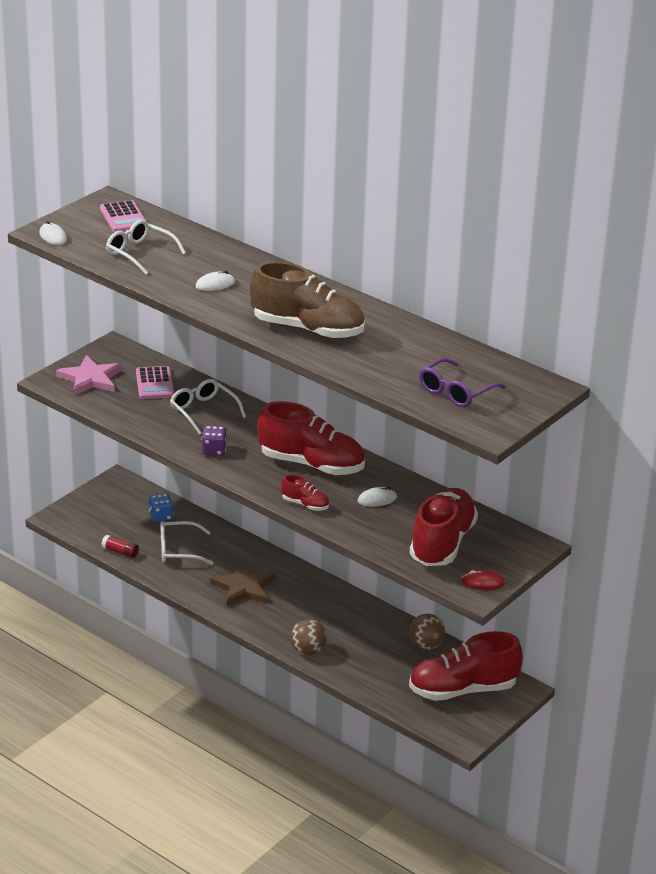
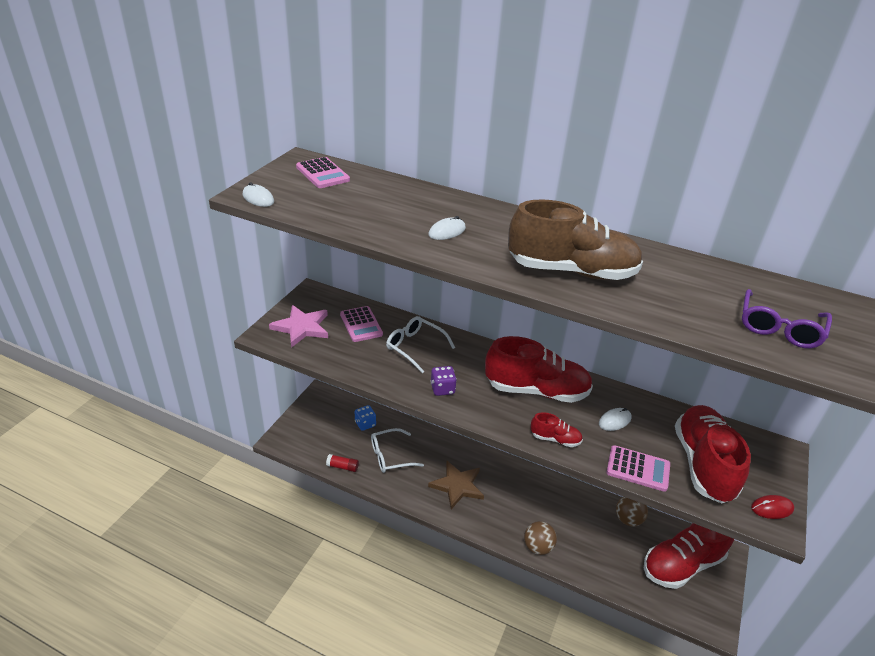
camera: 15 degrees left, 5 degrees up
white glasses [106,220,186,275] -> none
none -> pink calculator [607,445,670,492]

